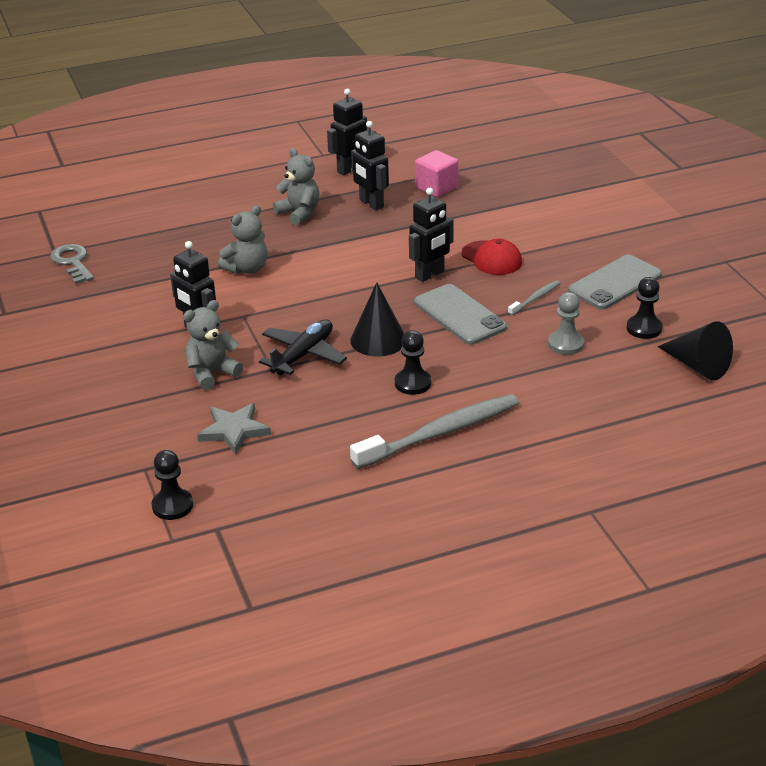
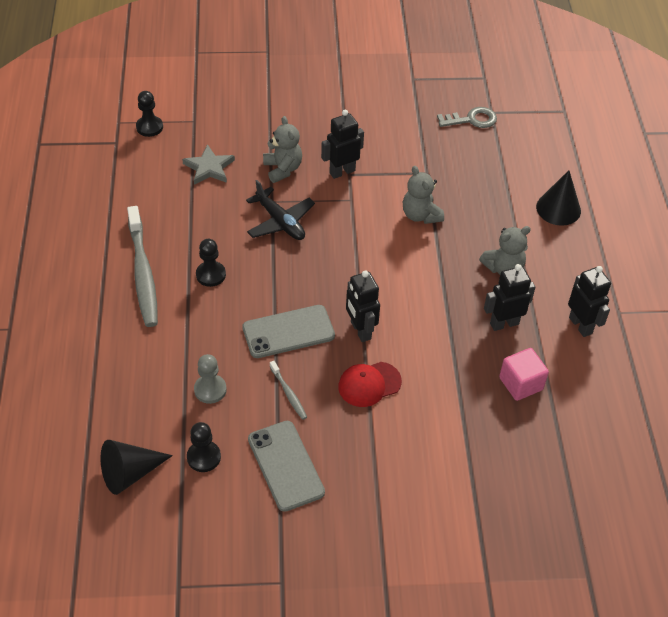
camera: 105 degrees right, 15 degrees up
black cone [350,282,404,356] -> black cone moved to [536,170,581,226]

